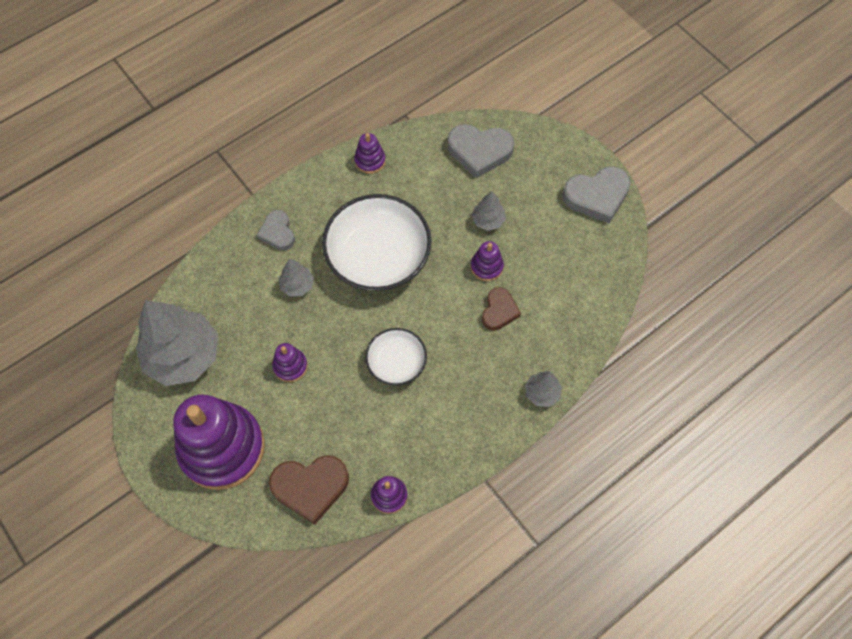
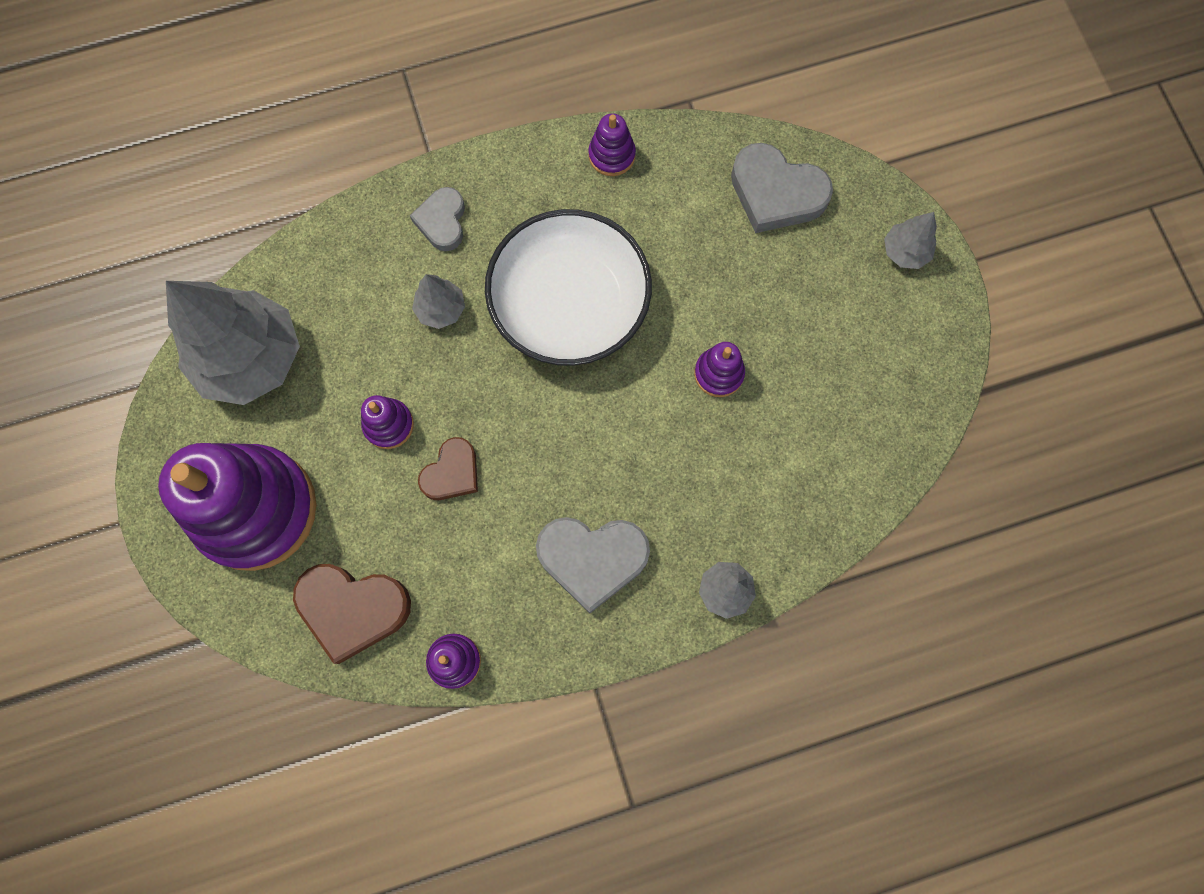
camera: 20 degrees right, 10 degrees up
white bowl [365,328,427,386] -> none
grey tree [472,191,506,231] -> grey tree moved to [884,212,937,269]
brown heart [482,287,521,330] -> brown heart moved to [418,437,478,500]
grey heart [562,166,631,223] -> grey heart moved to [536,517,650,613]

